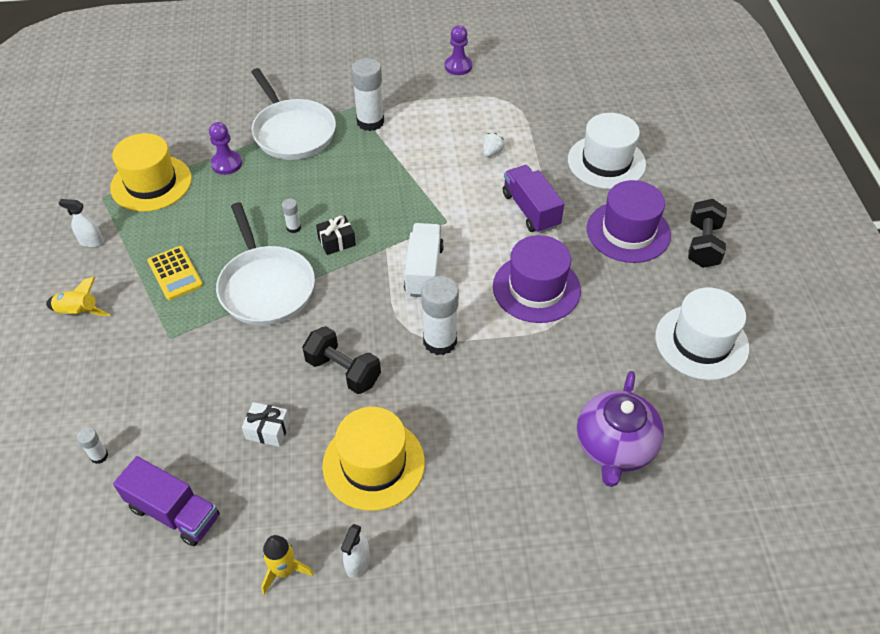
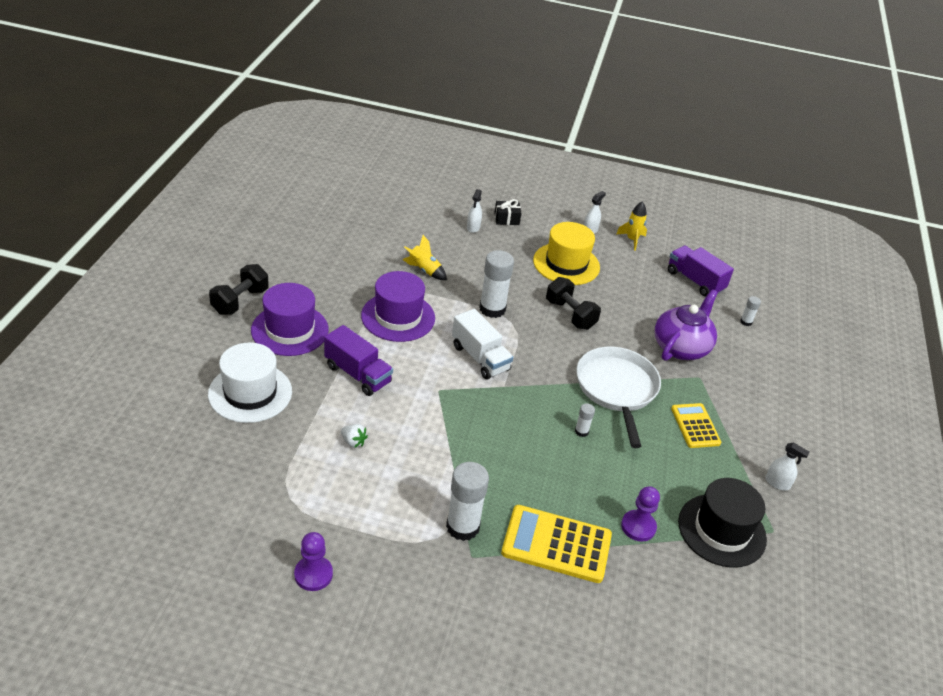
camera: 165 degrees left, 10 degrees down
yellow rocket [46,277,110,316] -> yellow rocket moved to [402,235,447,280]
yellow hat [110,133,192,212] -> black hat [678,478,767,568]
white gift [242,402,290,447] -> none
white pan [251,68,336,160] -> yellow calculator [501,505,612,583]
black gift [316,215,356,255] -> black gift moved to [494,199,521,225]
white truck [404,223,444,297] -> white truck turned 60 degrees counterclockwise [452,309,513,380]
white strawberry [483,133,504,157] -> white strawberry turned 105 degrees counterclockwise [341,424,368,448]
purple truck [503,165,564,234] -> purple truck turned 45 degrees counterclockwise [324,325,393,396]
purple teapot [577,371,664,487] -> purple teapot moved to [654,289,718,361]
white hat [655,288,749,380] -> none
none -> white spray bottle [467,189,482,233]

